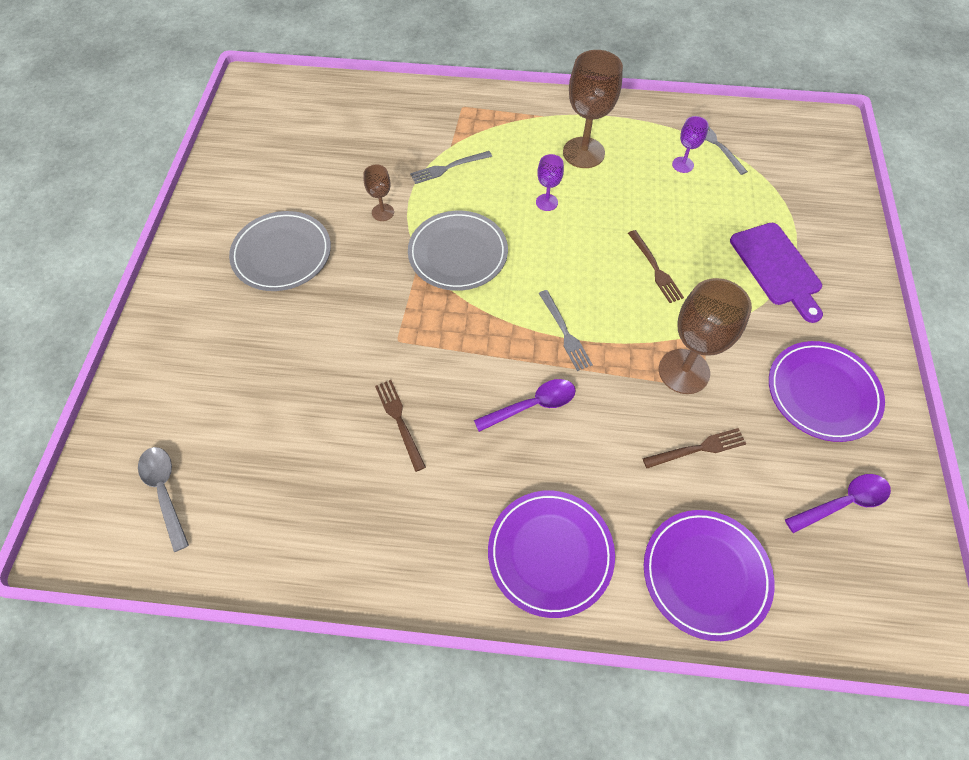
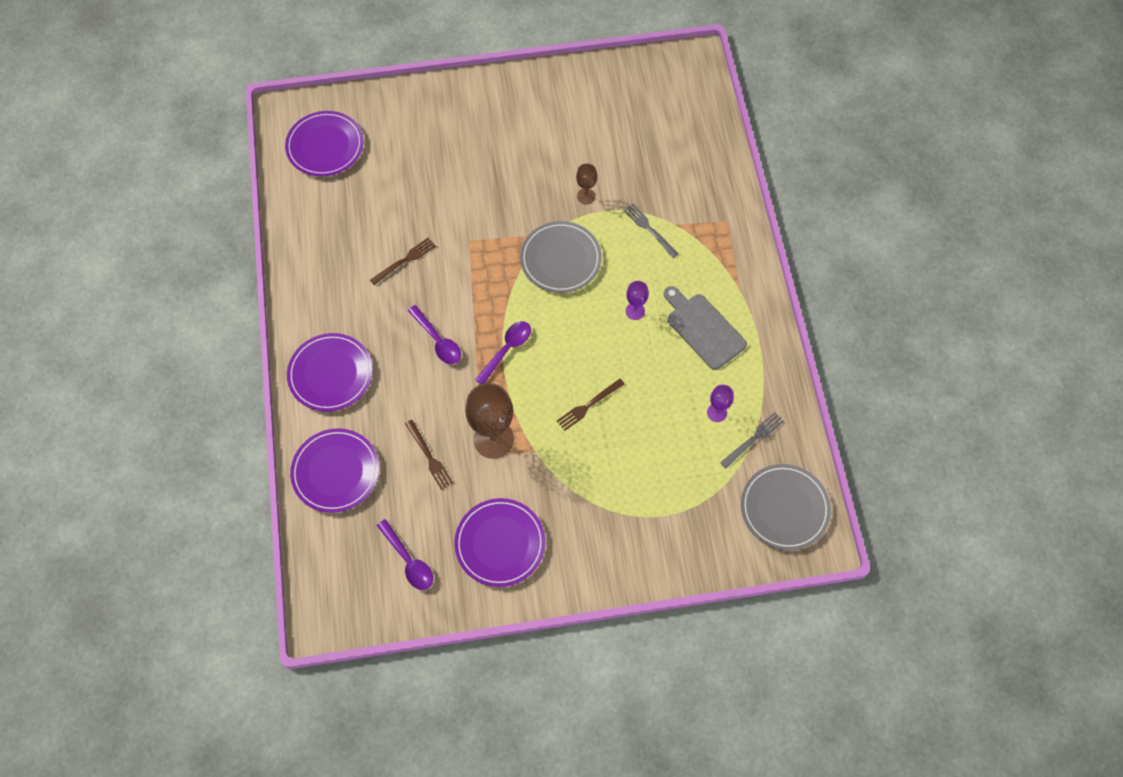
camera: 75 degrees right, 5 degrees up
grey spoon [138,447,189,552] -> purple plate [285,111,364,176]
grey plate [229,211,331,291] -> grey plate moved to [741,464,831,551]
grey fork [539,290,593,371] -> purple spoon [475,321,531,384]
brown goblet [563,50,623,168] -> grey cutting board [664,286,747,370]
purple cutting board [730,223,823,323] -> none

